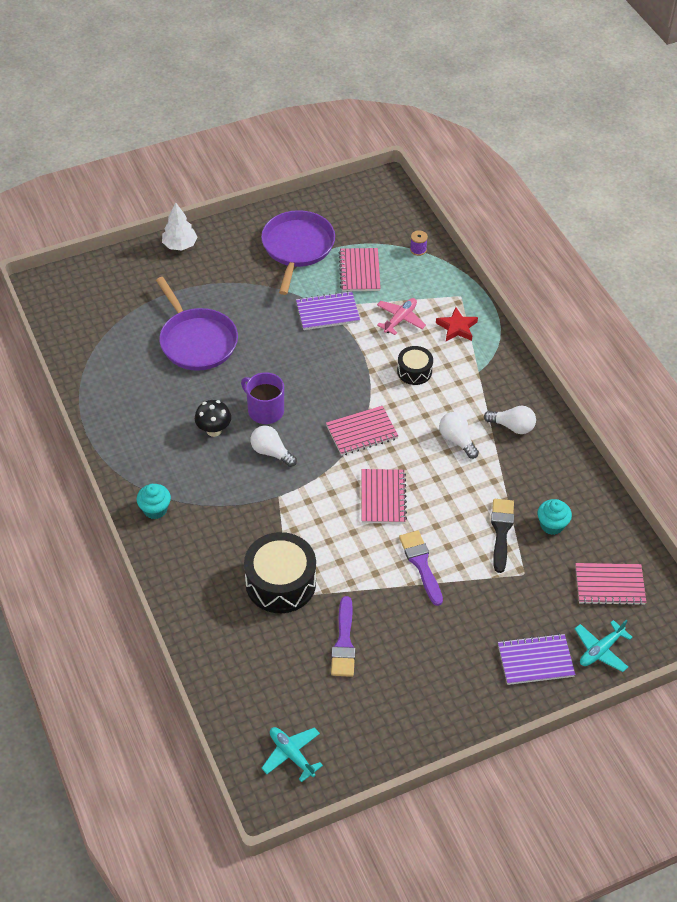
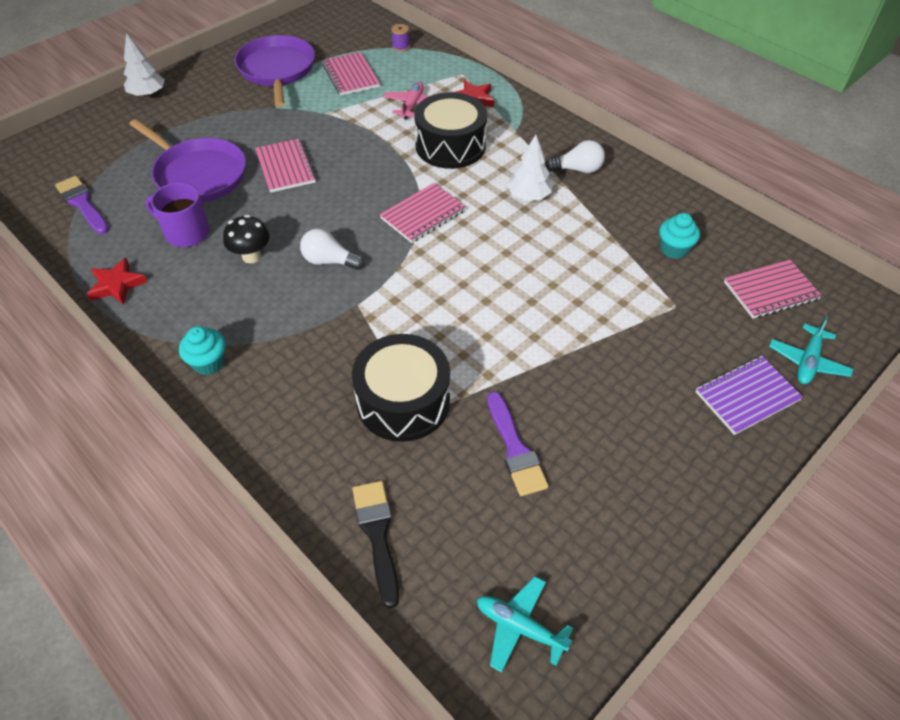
camera: 20 degrees left, 0 degrees up
purple mug [241,372,284,424] -> purple mug moved to [145,183,210,247]
purple notebook [296,291,360,330] -> none
pink notebook [361,469,407,524] -> pink notebook moved to [255,139,317,193]
black drum [397,346,433,385] -> black drum [414,92,487,169], size x1.81
purple brush [399,530,443,606] -> purple brush moved to [55,176,109,234]
white light bulb [439,412,479,459] -> white tree [507,135,552,201]
black brush [491,499,514,573] -> black brush moved to [352,481,399,608]
none -> red star [86,258,147,305]

